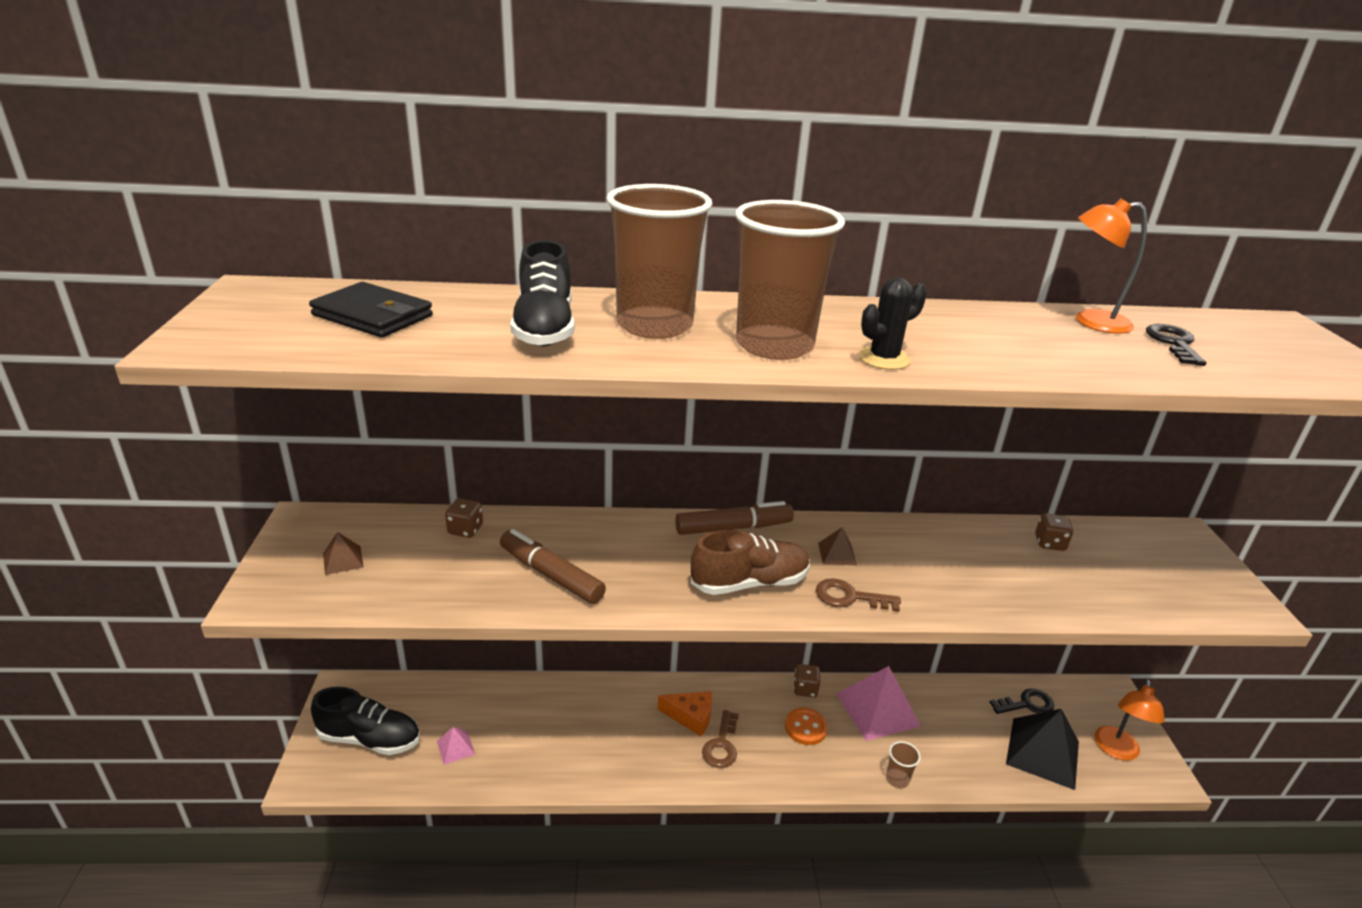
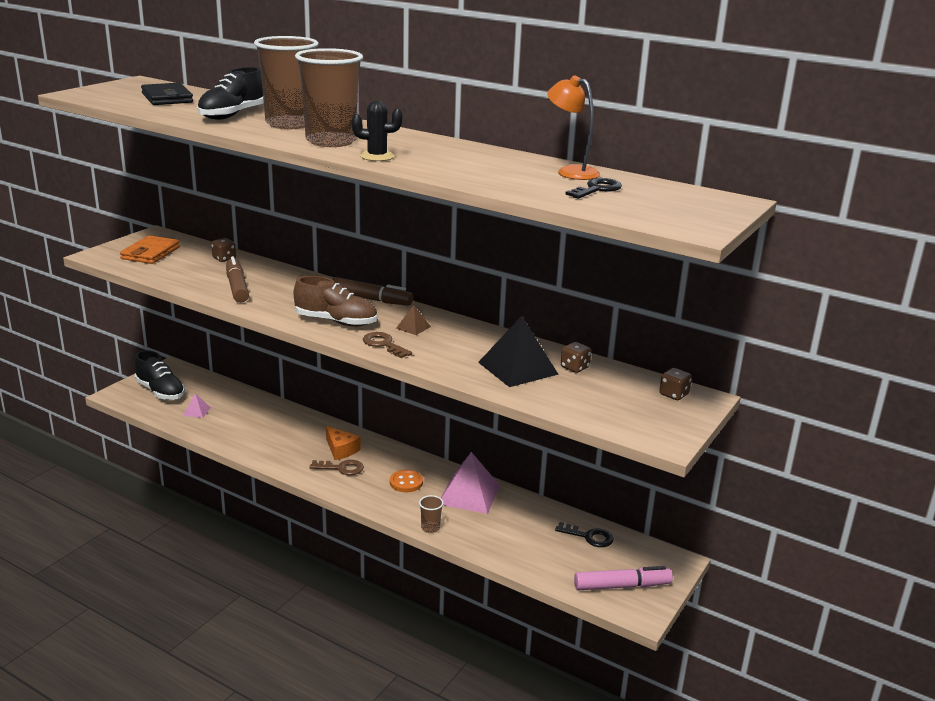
camera: 35 degrees right, 5 degrees down
brown pyramid [323,532,364,575] -> orange wallet [120,235,180,264]
brown key [702,710,739,768] -> brown key turned 135 degrees counterclockwise [310,460,364,475]
brown dice [794,664,820,697] -> brown dice moved to [659,368,692,400]
black pyramid [1006,709,1079,790] -> black pyramid moved to [478,316,559,387]
orange lamp [1094,679,1165,761] -> pink marker [574,566,673,590]

